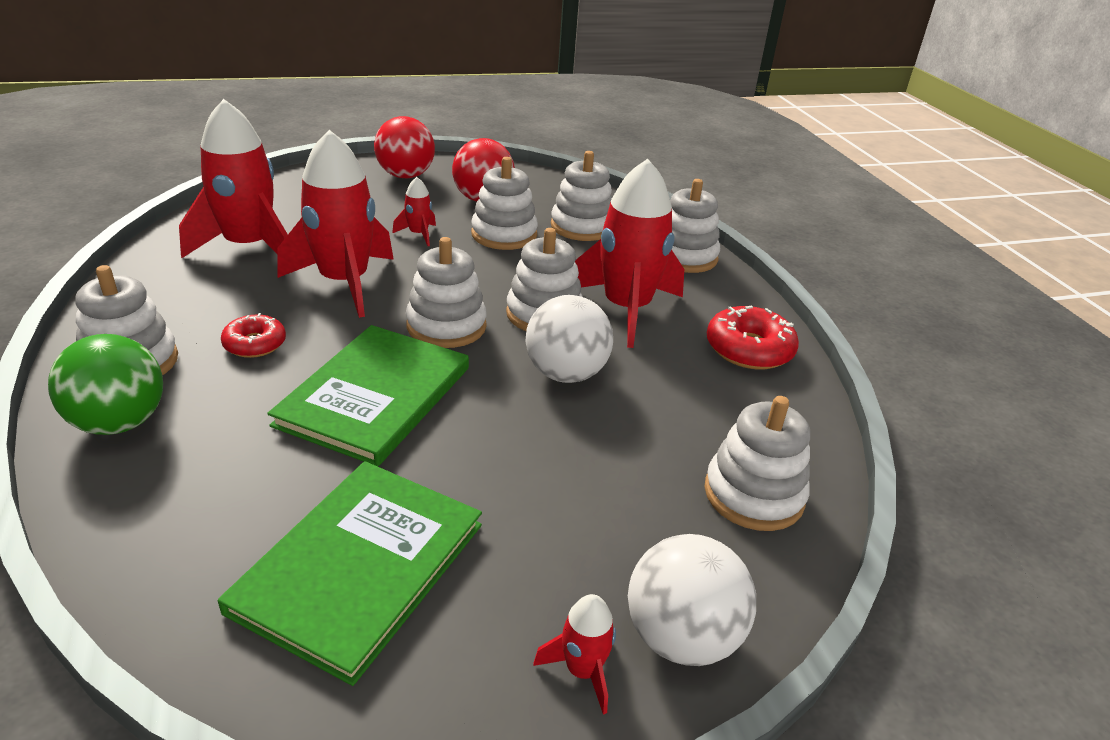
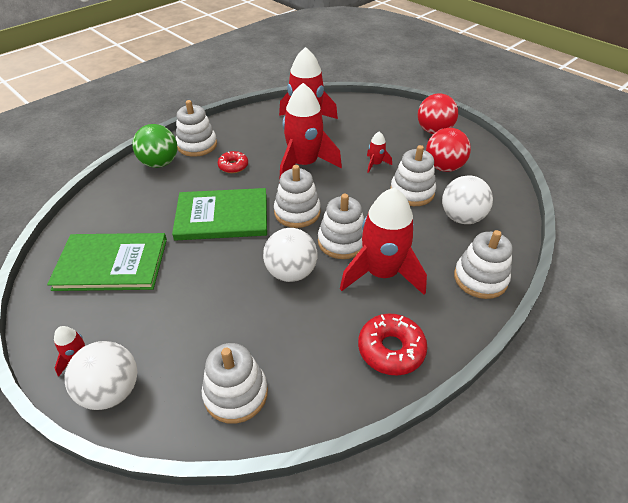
camera: 65 degrees right, 10 degrees up
white stacking toy [551,151,612,241] -> white ball [442,175,493,224]

